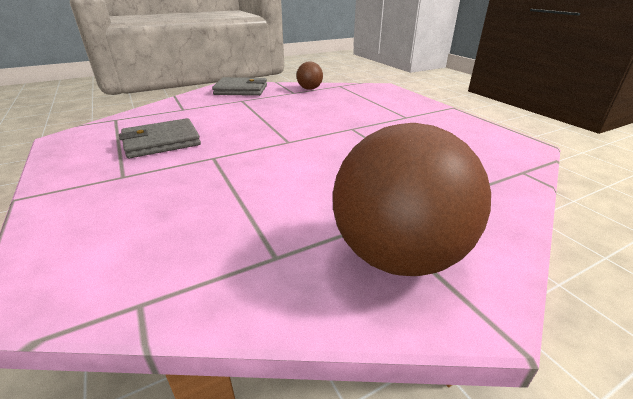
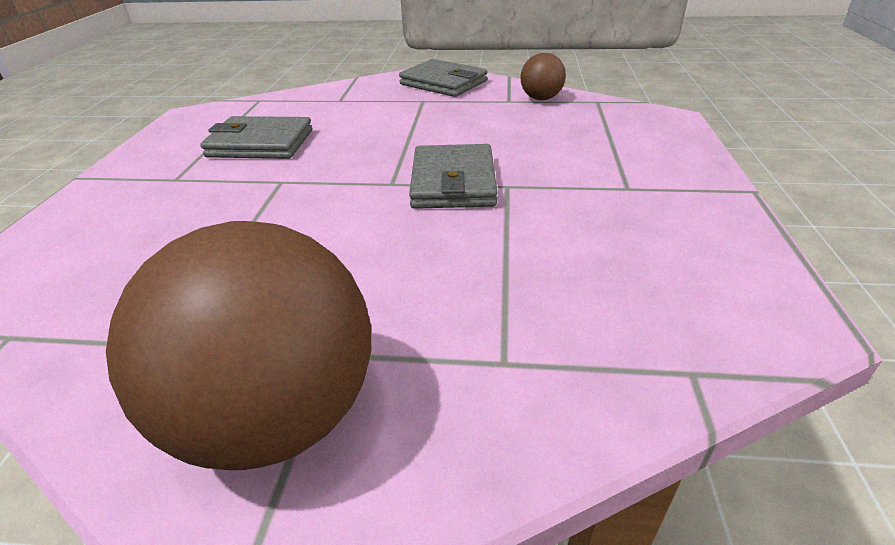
camera: 35 degrees right, 5 degrees up
none -> grey wallet [409,144,497,209]

